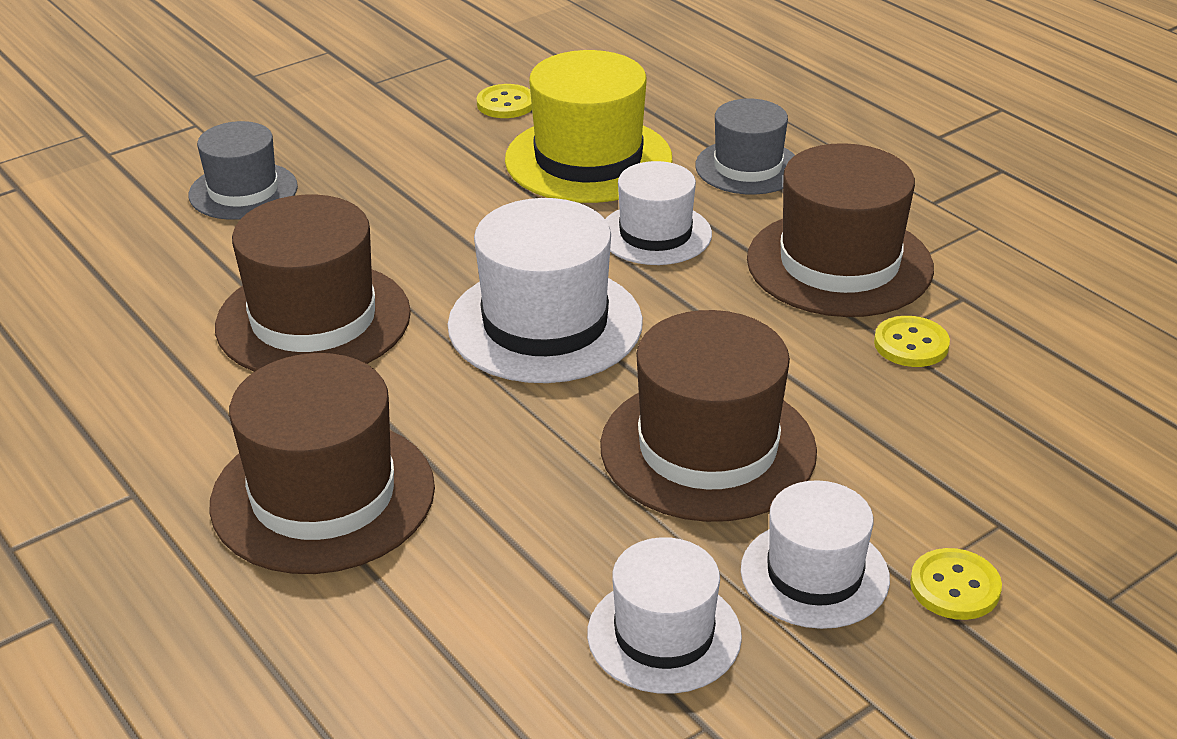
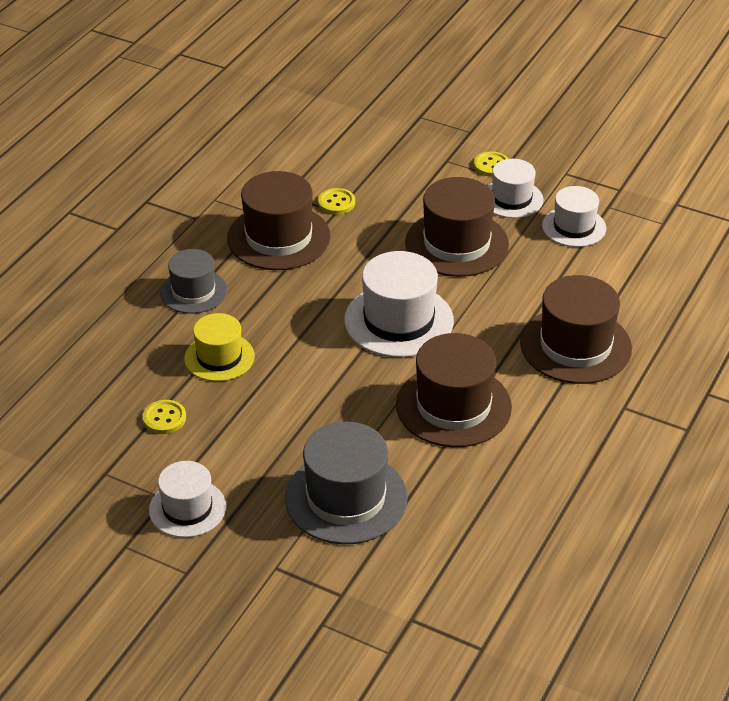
camera: 115 degrees left, 5 degrees up
grey hat [189,121,298,220] -> grey hat [285,422,408,544], size x1.60
yellow hat [505,50,672,203] -> yellow hat [184,313,255,382], size x0.63
white hat [605,161,712,265] -> white hat moved to [149,461,226,538]

